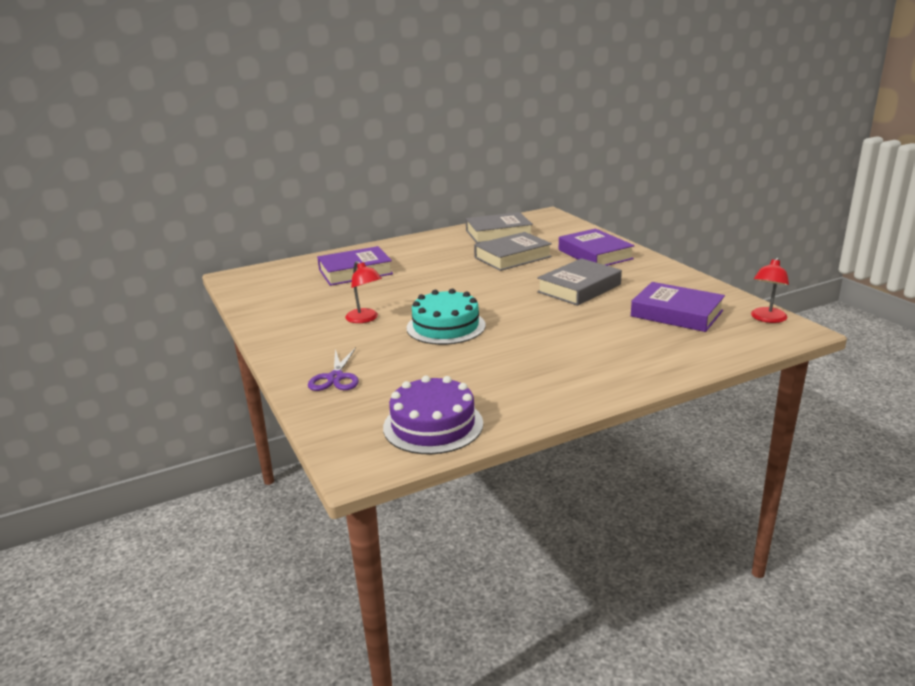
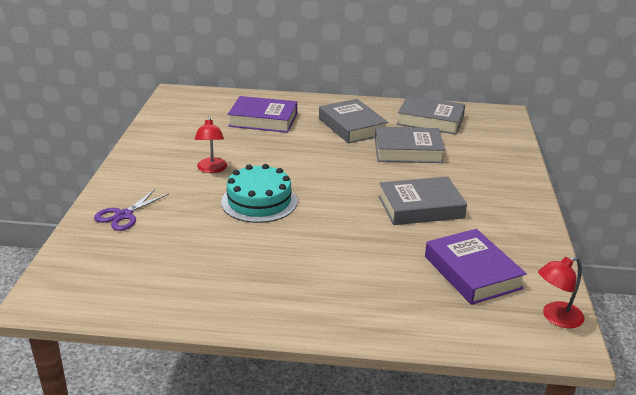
camera: 30 degrees right, 5 degrees up
purple cake [383,376,483,454] -> none
purple book [559,229,635,266] -> none
none -> grey book [319,99,389,144]

